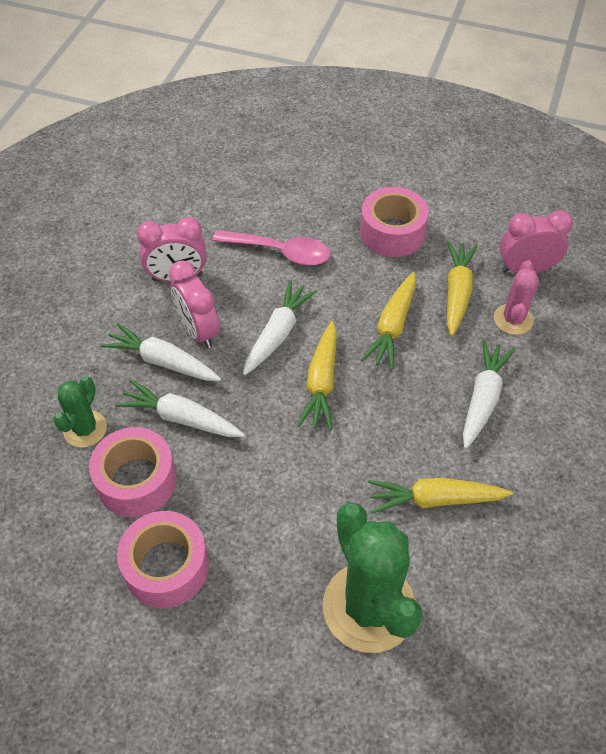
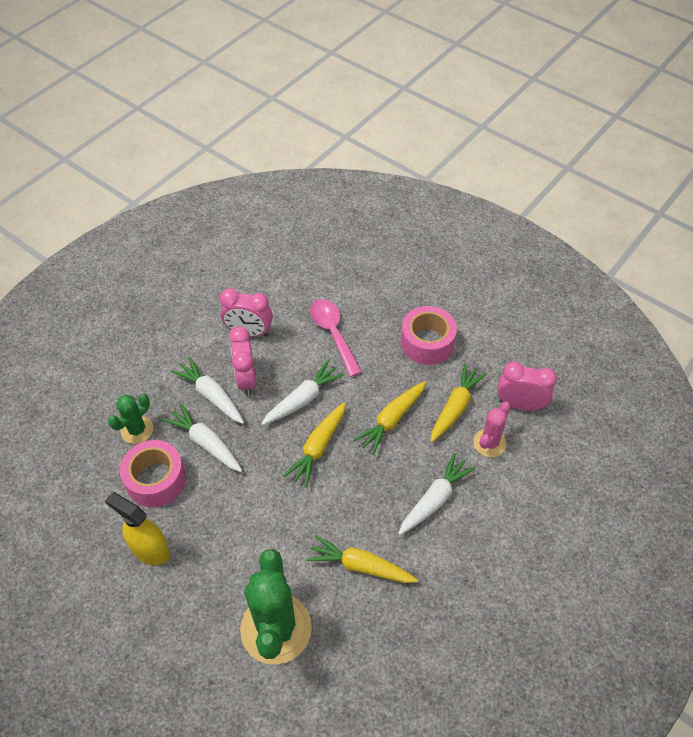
camera: 20 degrees right, 0 degrees up
pink tape [117,511,209,608] -> yellow spray bottle [105,492,170,565]
pink spoon [212,230,330,266] -> pink spoon turned 150 degrees counterclockwise [310,299,362,377]

